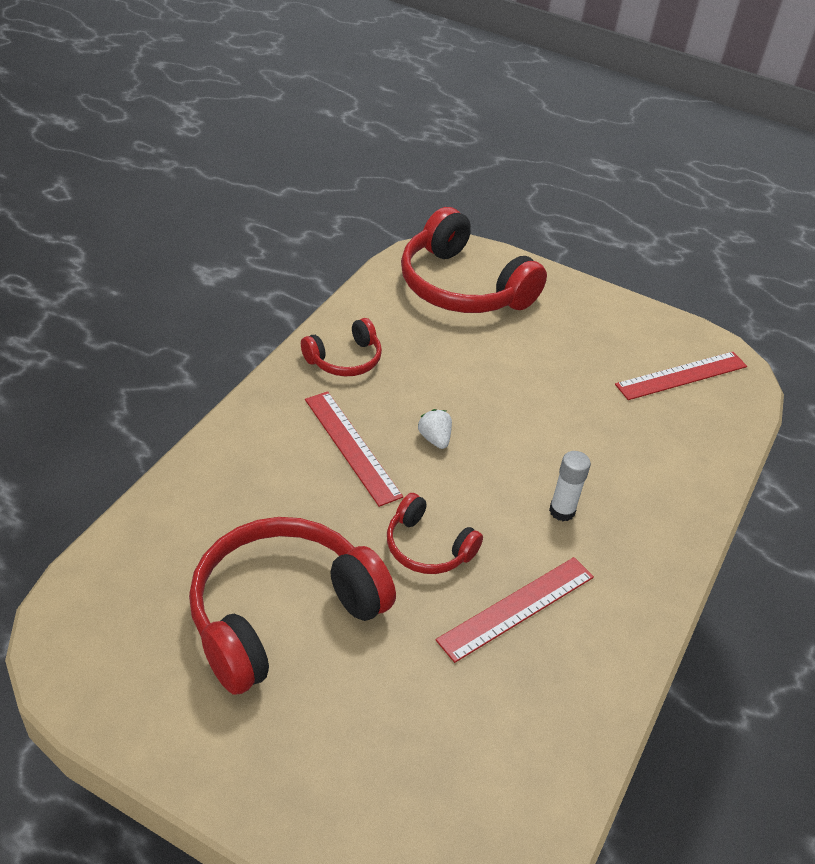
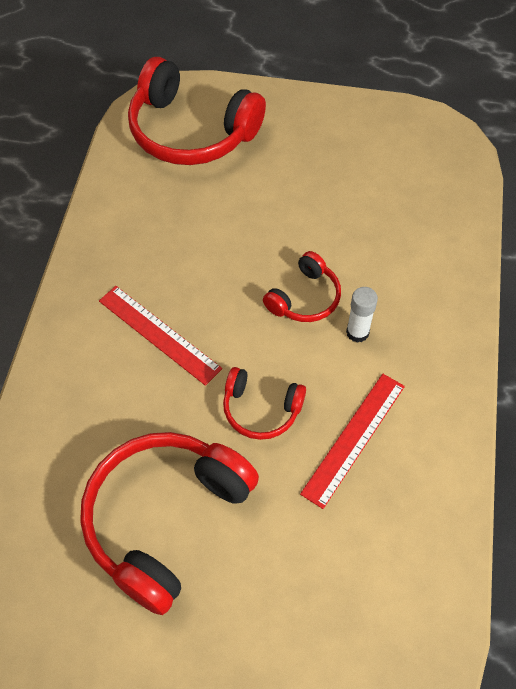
camera: 15 degrees left, 15 degrees up
red headphones [301,318,382,376] -> red headphones moved to [263,251,341,322]
white strawberry [418,409,452,449] -> none
red ruler [615,352,747,400] -> none

